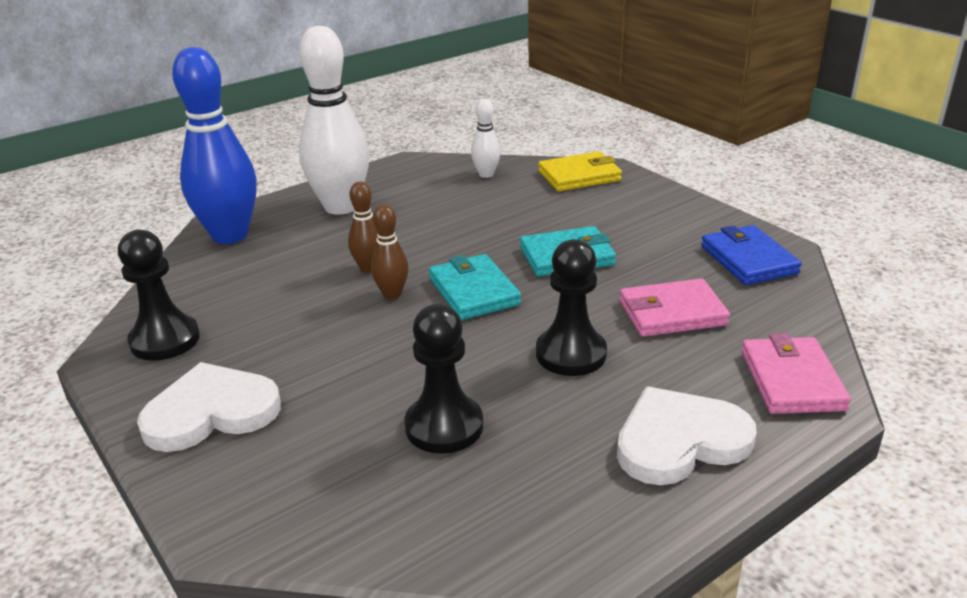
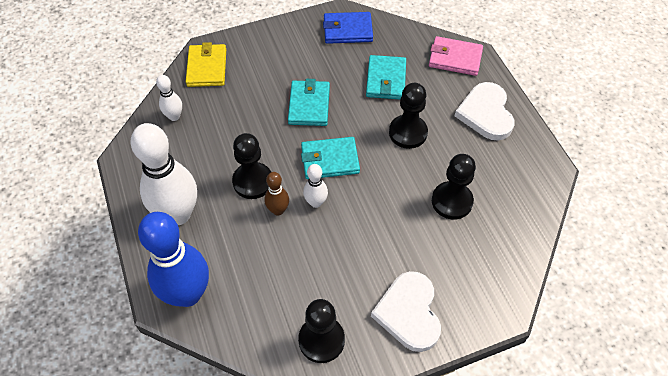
camera: 75 degrees left, 25 degrees up
brown bowling pin [371,204,409,299] -> white bowling pin [303,164,328,208]
pink wallet [619,278,730,337] -> turquoise wallet [366,55,406,99]
none -> black pawn [232,133,271,199]

